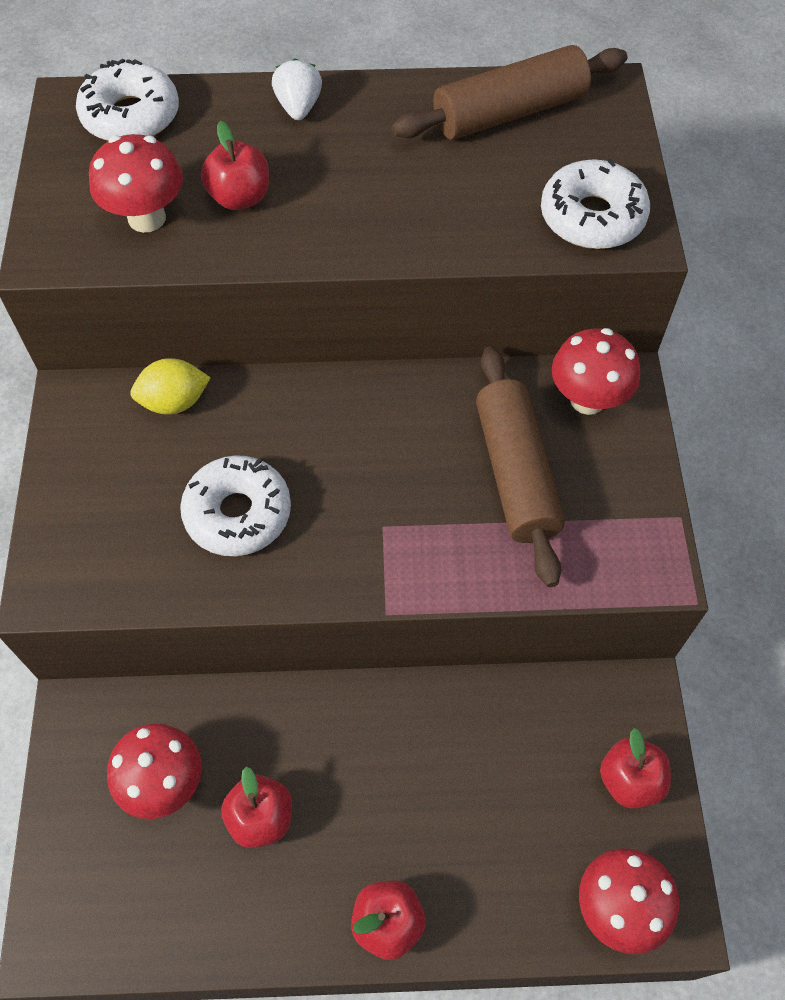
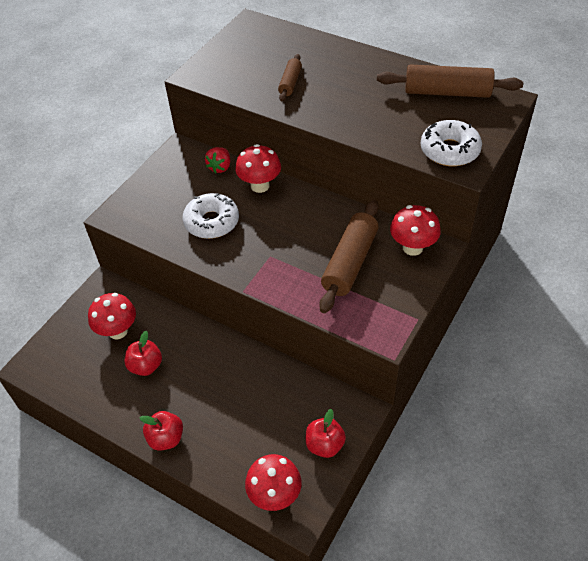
camera: 35 degrees right, 10 degrees down
white donut [76,58,179,141] -> none
red mushroom [89,134,183,233] -> red mushroom moved to [235,144,281,193]
yellow lemon [130,358,211,414] -> red strawberry [205,147,230,174]
red apple [201,121,269,210] -> brown rolling pin [278,54,302,101]
white strawberry [272,59,322,120] -> none

